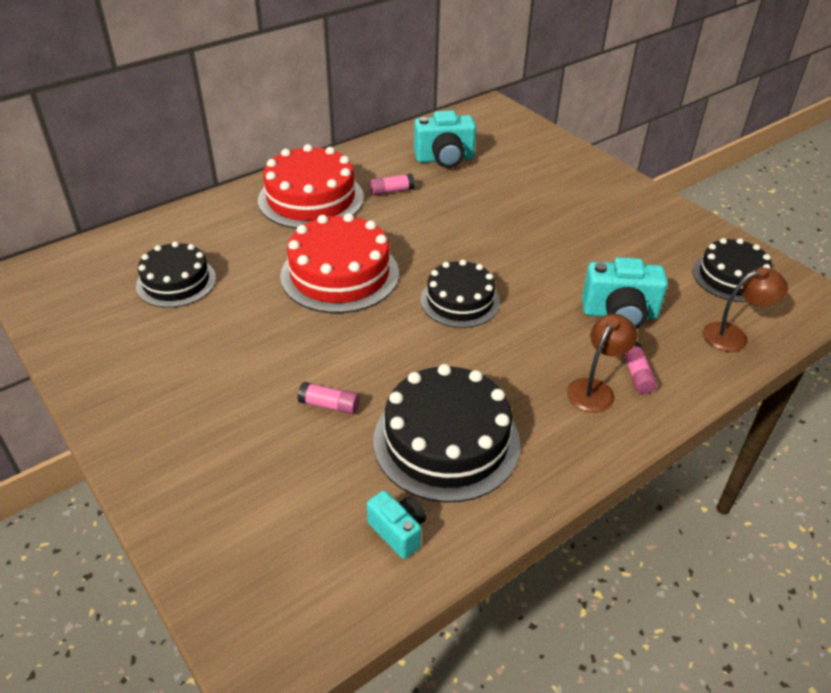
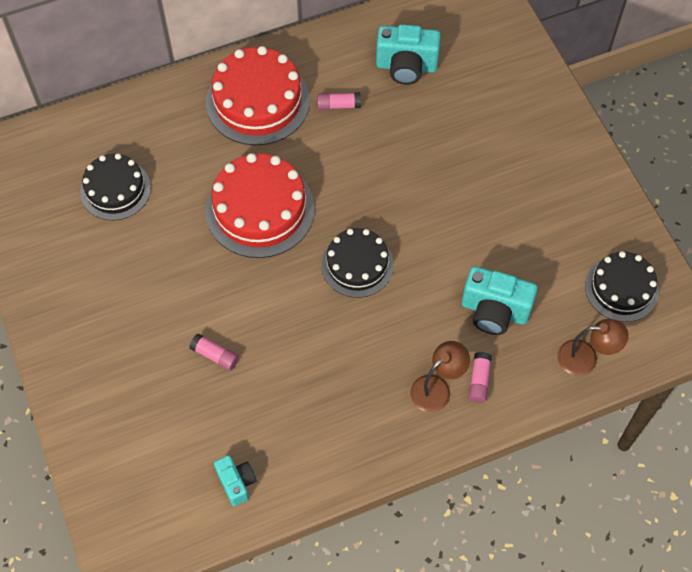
camera: 15 degrees right, 20 degrees up
black cake [373,364,521,502] -> none

